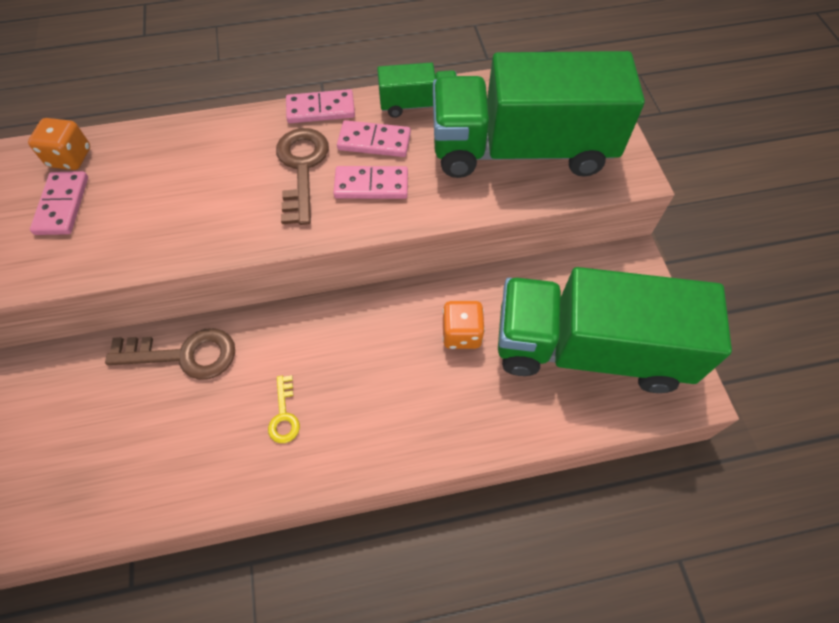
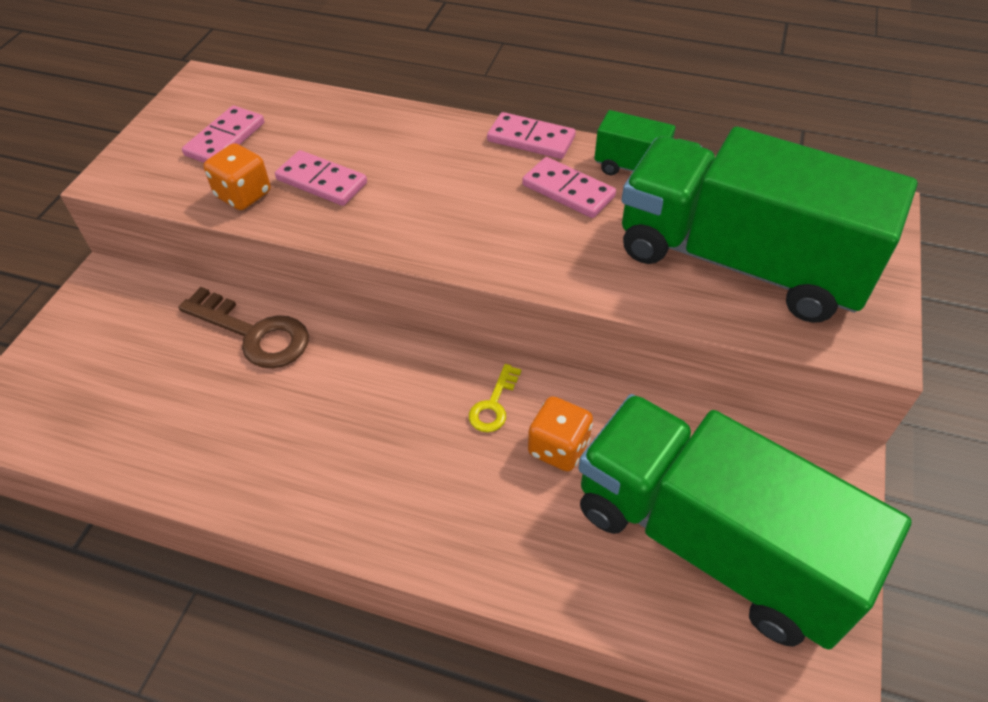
camera: 30 degrees right, 10 degrees down
orange dice [28,118,90,170] -> orange dice moved to [203,143,271,210]
yellow key [268,375,300,443] -> yellow key moved to [469,364,521,432]
brown key [276,128,329,225] -> none
pink domino [333,166,408,199] -> pink domino moved to [275,150,367,206]

